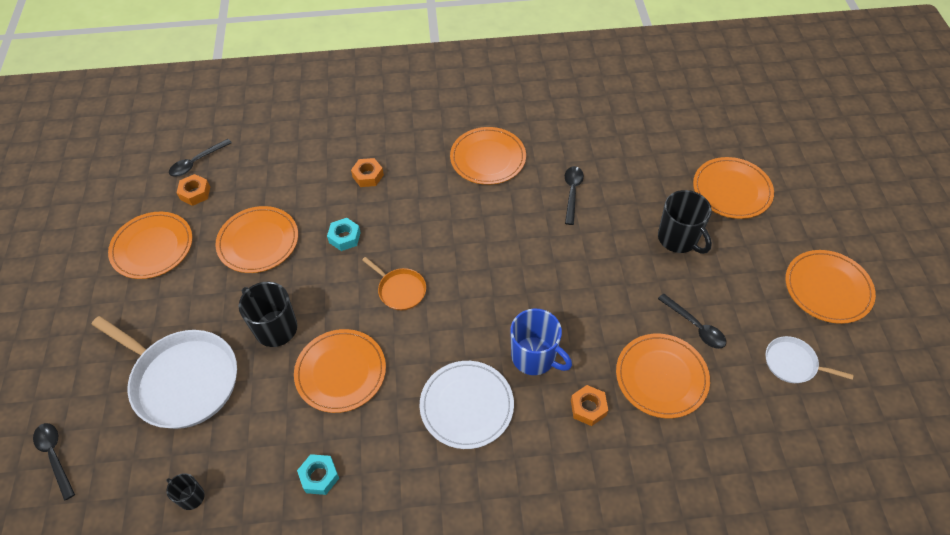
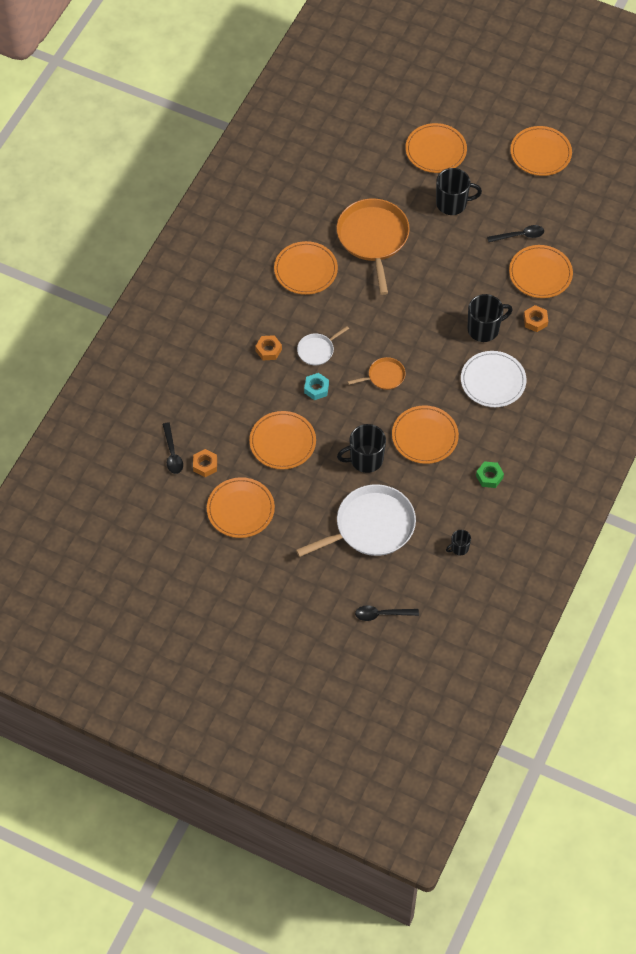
camera: 60 degrees left, 5 degrees up
turquoise nut [297,454,339,495] -> green nut [476,461,504,488]
blue mug [510,308,572,375] -> black mug [468,294,513,342]
black spoon [565,166,584,225] -> orange pan [336,198,410,295]
white pan [765,336,853,383] -> white pan moved to [297,326,349,366]

